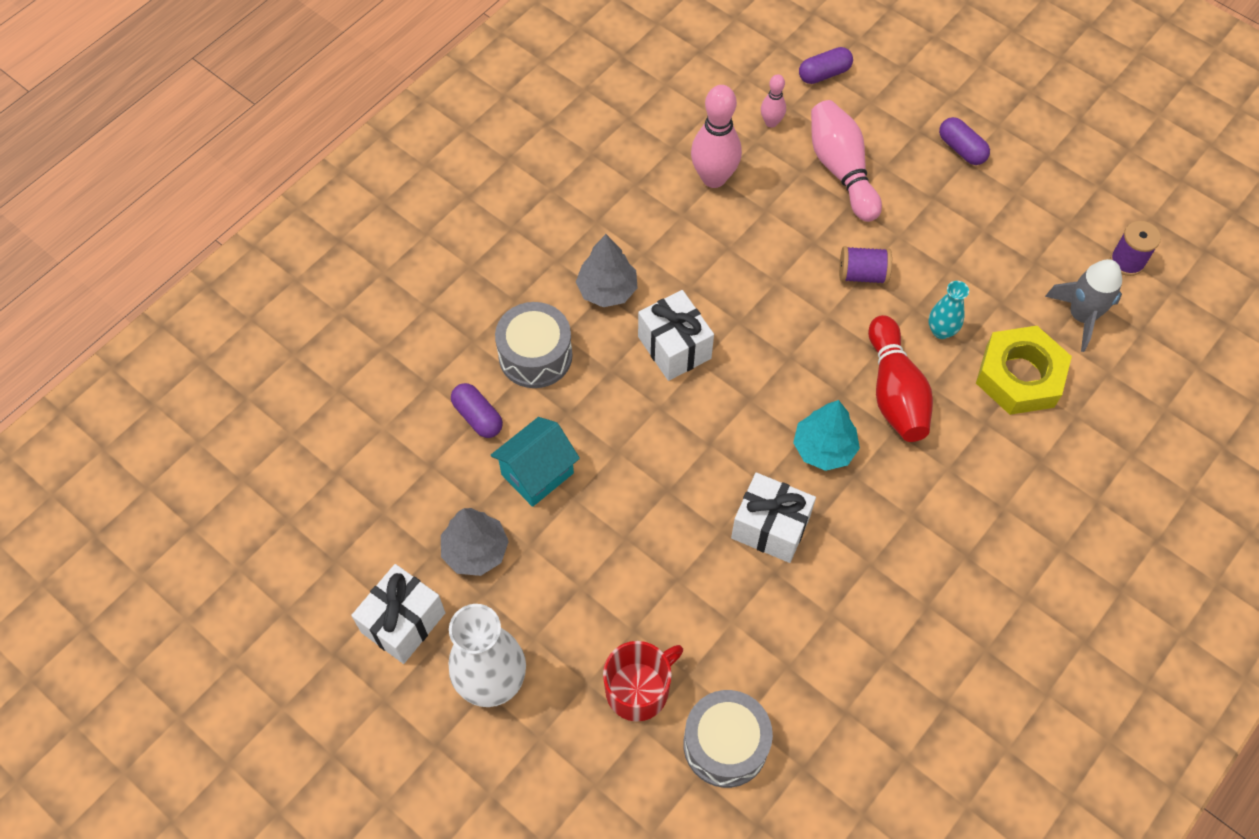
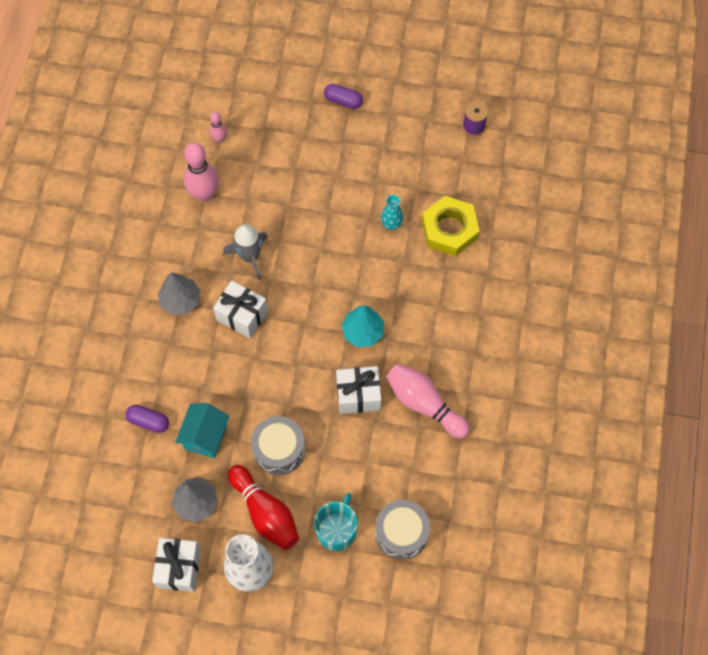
camera: 30 degrees left, 5 degrees up
grey drum [495,302,572,388] -> grey drum moved to [251,416,305,475]
red mug [603,641,683,722] -> turquoise mug [314,493,357,551]
purple capsule [799,47,853,84] -> none
pink bowling pin [811,100,882,222] -> pink bowling pin moved to [386,364,470,439]
purple spool [839,246,892,284] -> none
red bowling pin [868,315,933,442] -> red bowling pin moved to [228,465,299,550]
grey rocket [1045,259,1122,352] -> grey rocket moved to [223,224,268,280]

